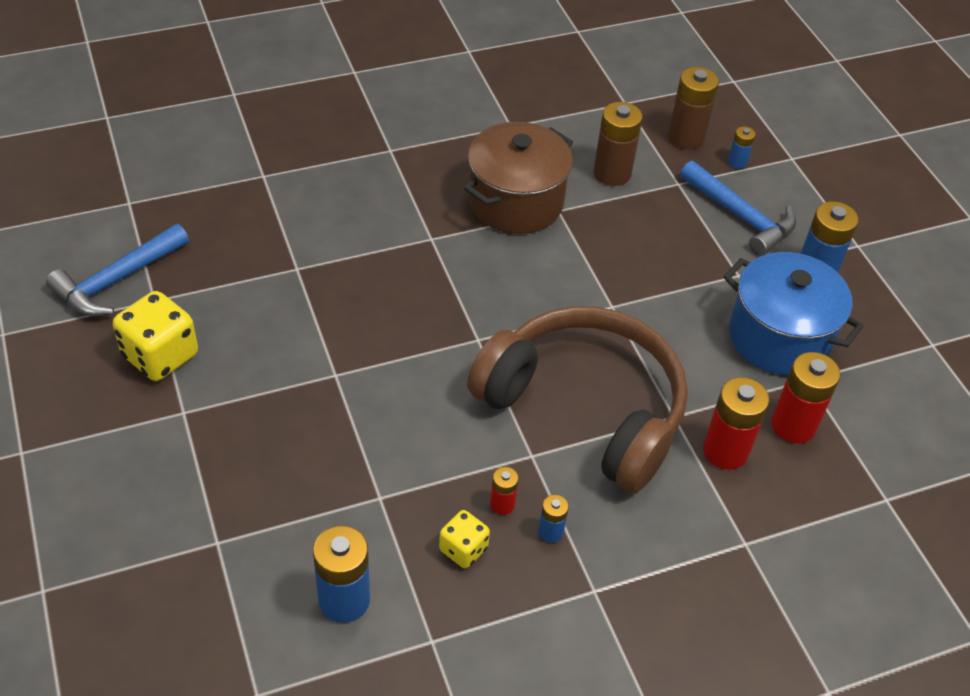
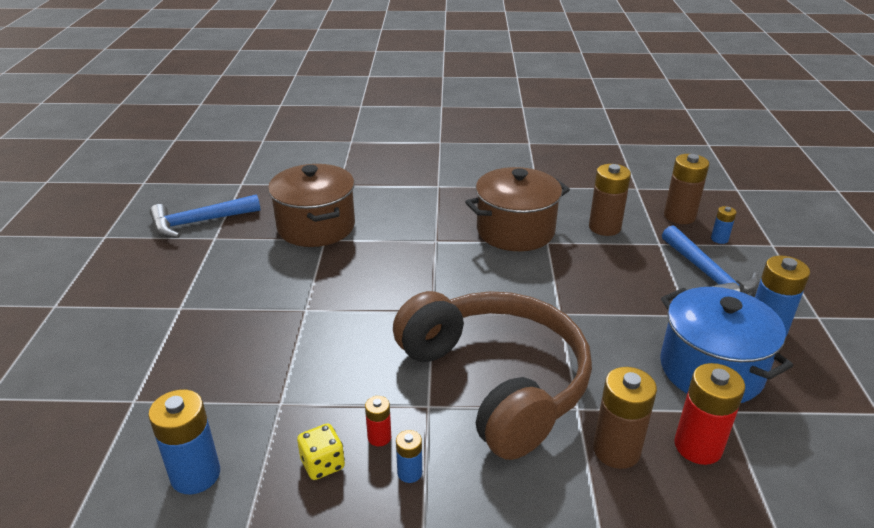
camera: 25 degrees right, 15 degrees down
yellow dice [113,291,198,381] -> none
red battery [703,377,769,470] -> brown battery [593,367,657,469]
none -> brown pot [268,164,355,247]

